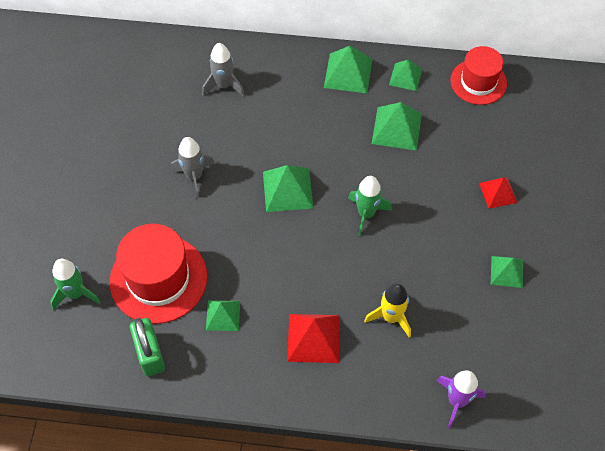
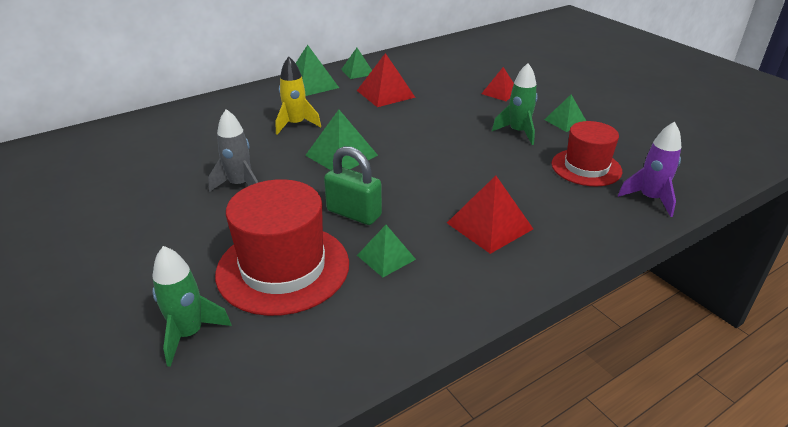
camera: 40 degrees left, 25 degrees down
green padlock [130,318,165,376] -> green padlock moved to [324,146,382,225]
grey rocket [202,43,245,97] -> none
green rocket [348,176,392,236] -> green rocket moved to [492,63,538,145]
yellow rocket [364,283,411,338] -> yellow rocket moved to [276,56,321,135]
green pyramid [372,102,422,151] -> red pyramid [357,53,416,107]
red hat [451,46,507,105] -> red hat moved to [552,121,622,187]

